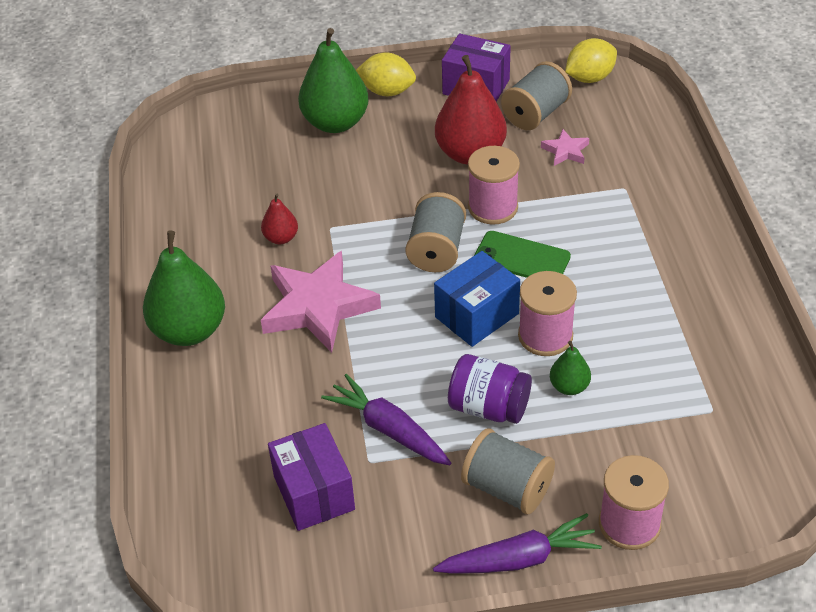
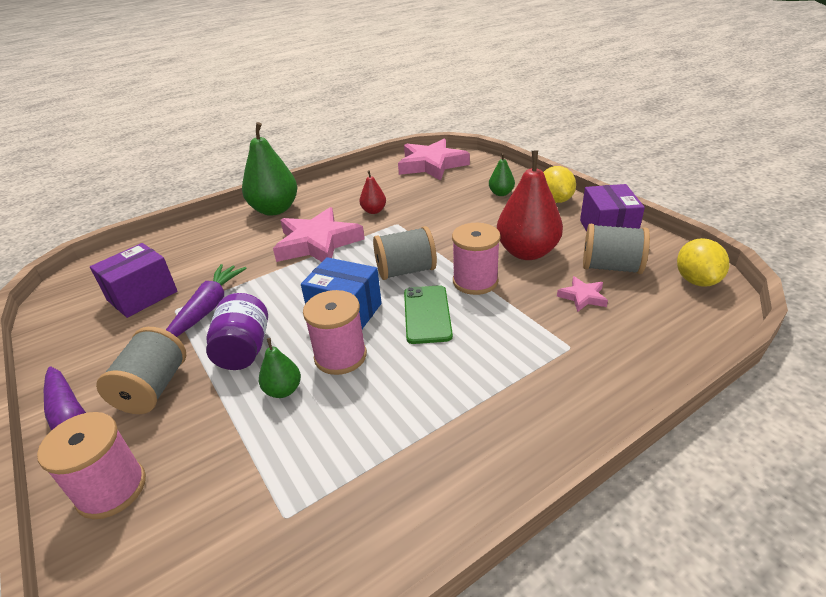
camera: 65 degrees right, 10 degrees down
green pear [298,28,369,133] -> green pear [489,153,515,196], size x0.49
yellow lemon [565,38,617,83] -> yellow lemon turned 60 degrees clockwise [677,238,729,287]
none -> pink star [398,139,470,181]

